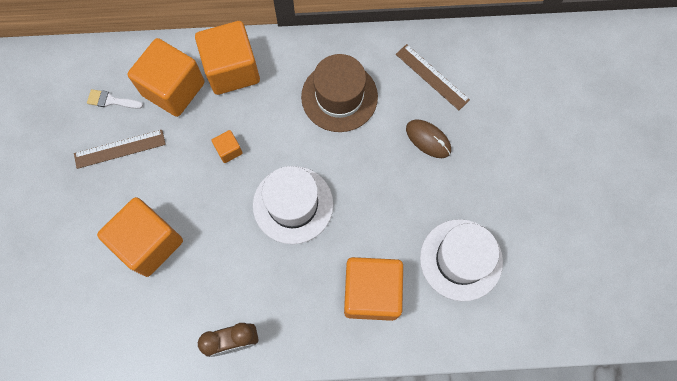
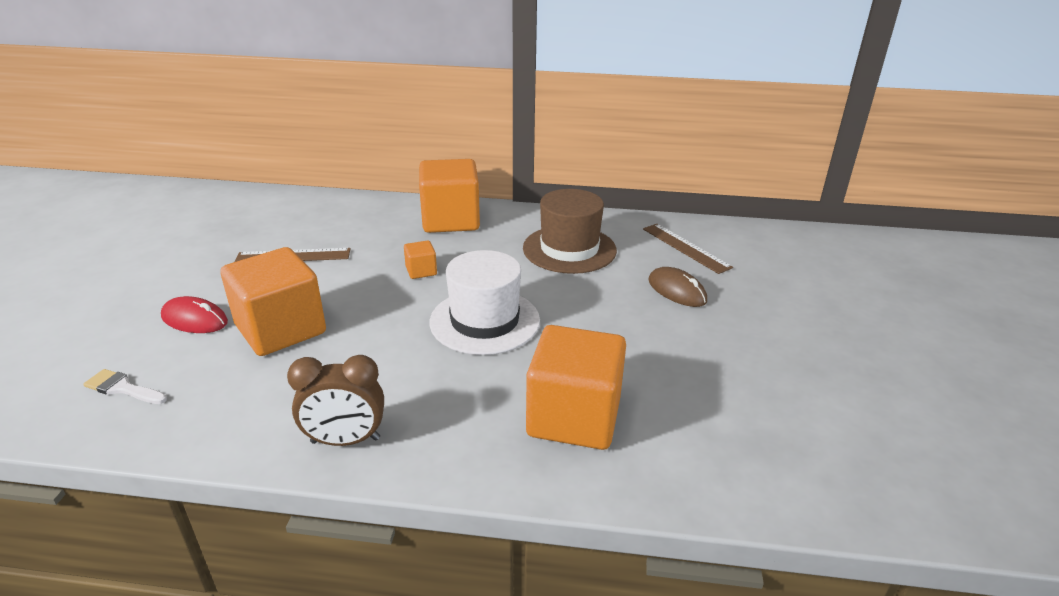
camera: 10 degrees right, 40 degrees down
white brush [87,89,143,109] -> white brush moved to [83,369,167,404]
orange cube [127,38,205,117] -> none
white hat [420,219,503,302] -> none
none -> red mouse [161,296,228,333]

